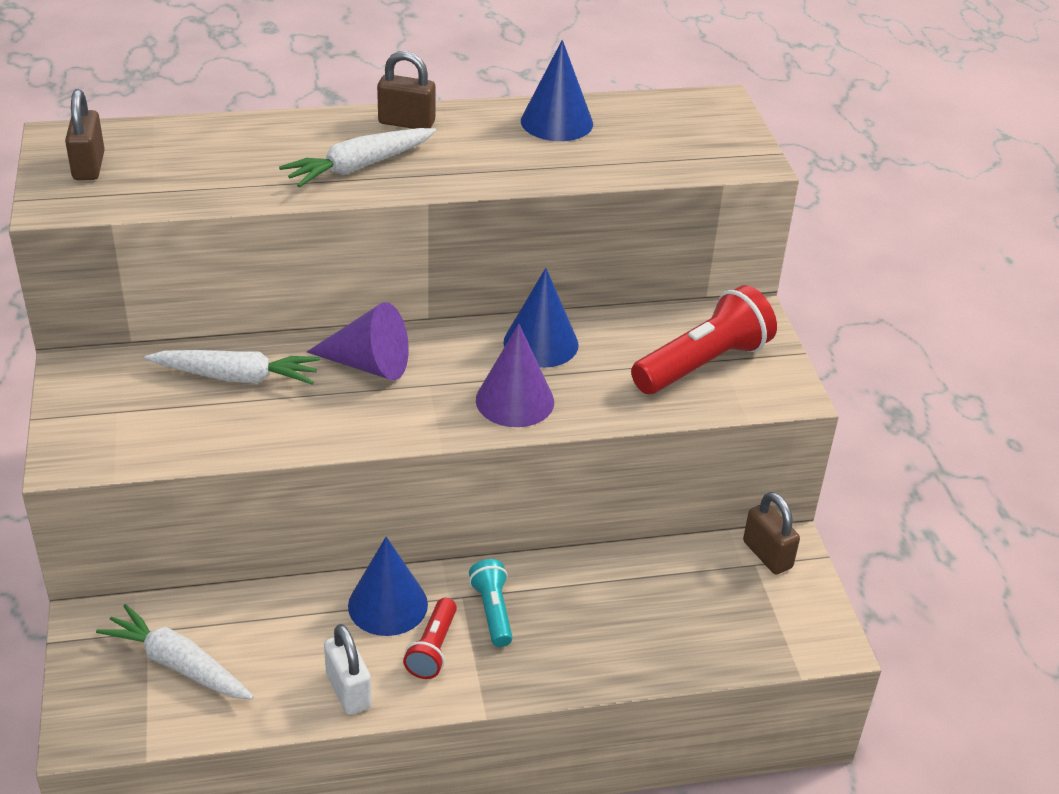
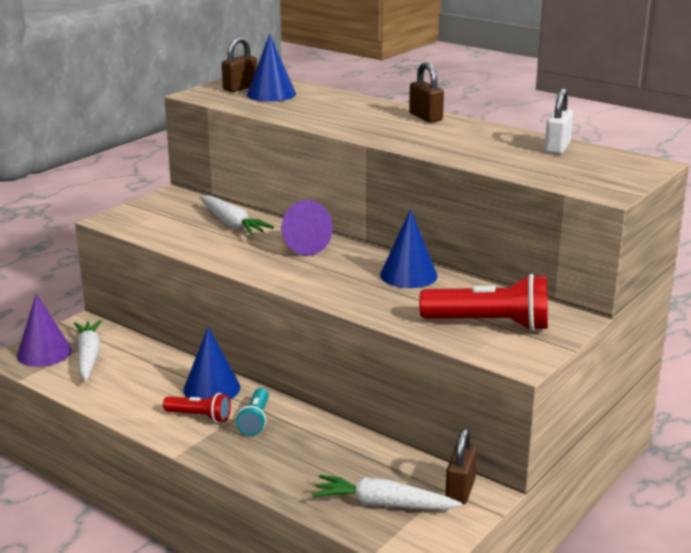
camera: 50 degrees right, 15 degrees down
white carrot [279,128,436,187] -> white carrot moved to [312,475,462,510]
white padlock [324,624,372,715] -> white padlock moved to [545,89,573,154]
red flashlight [403,598,457,679] -> red flashlight turned 135 degrees counterclockwise [163,393,231,423]
turquoise flashlight [469,559,513,647] -> turquoise flashlight turned 150 degrees clockwise [236,388,269,436]
purple cone [476,324,554,427] -> purple cone moved to [17,294,72,367]
blue cone [521,40,593,141] -> blue cone moved to [247,34,296,102]

